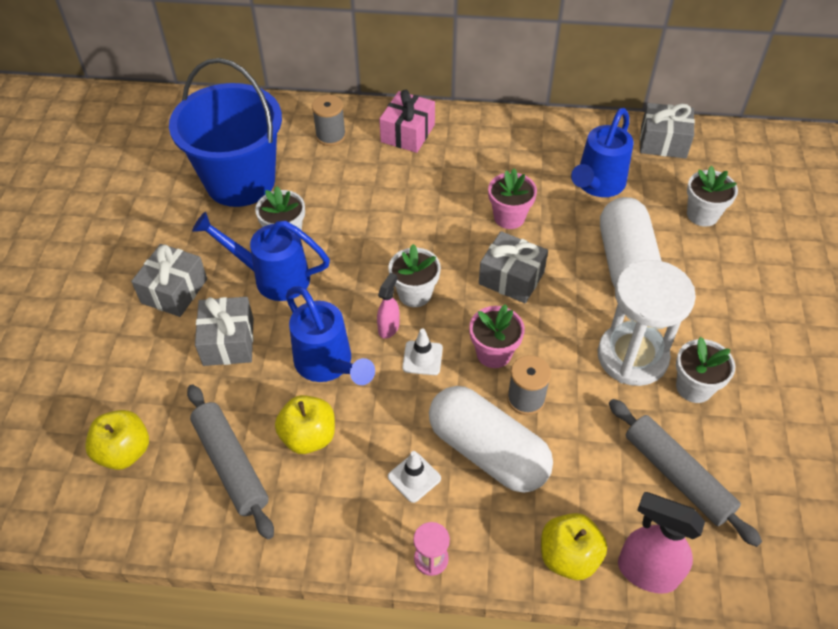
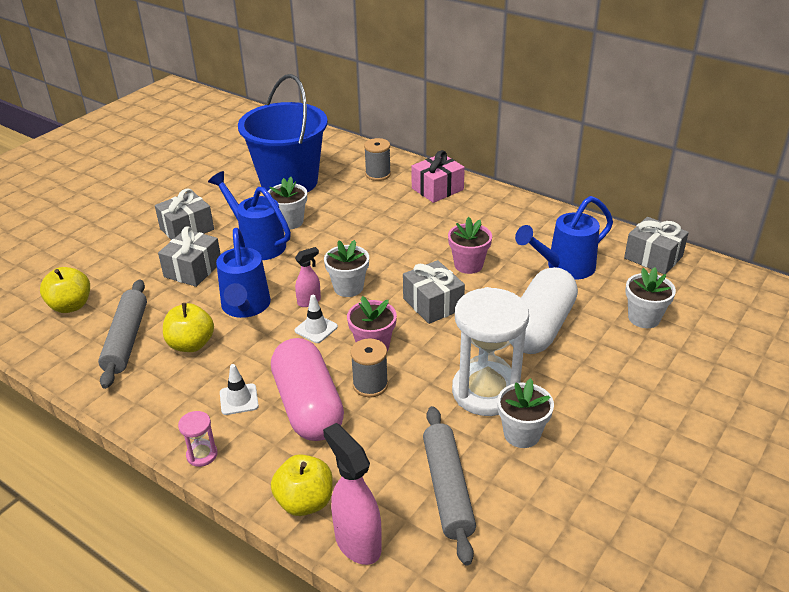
camera: 30 degrees right, 15 degrees down
white capsule [429,386,553,493] -> pink capsule [271,338,344,441]

